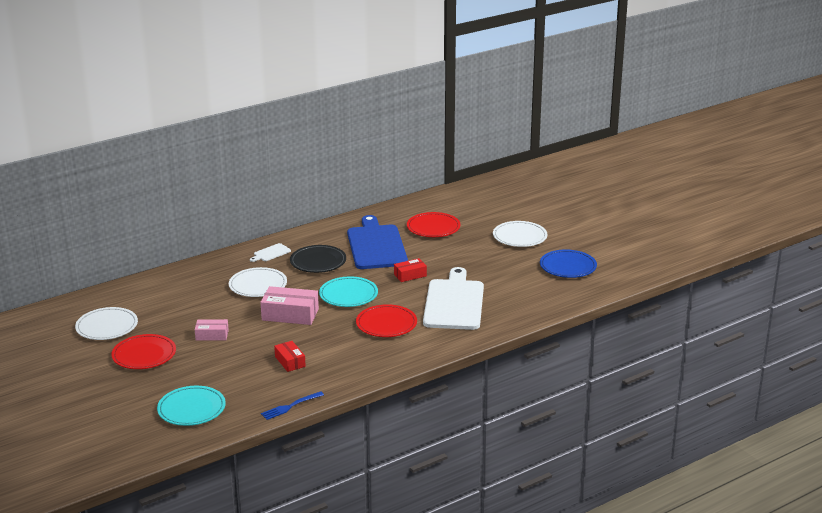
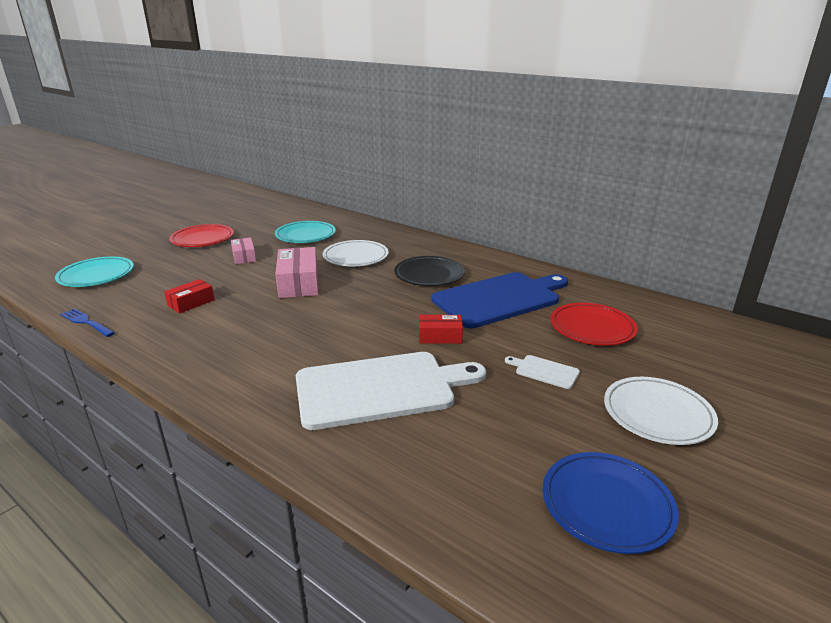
camera: 70 degrees right, 0 degrees up
white plate [75,307,138,340] -> none
white cutting board [250,243,291,262] -> white cutting board moved to [505,355,580,389]
turquoise plate [319,276,378,307] -> turquoise plate moved to [275,221,336,243]
red plate [356,304,417,337] -> none
red box [394,258,427,282] -> red box turned 45 degrees counterclockwise [419,315,463,344]

